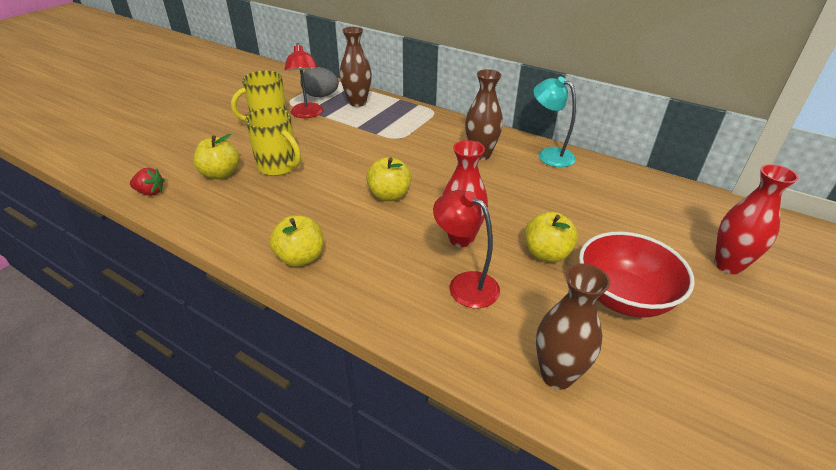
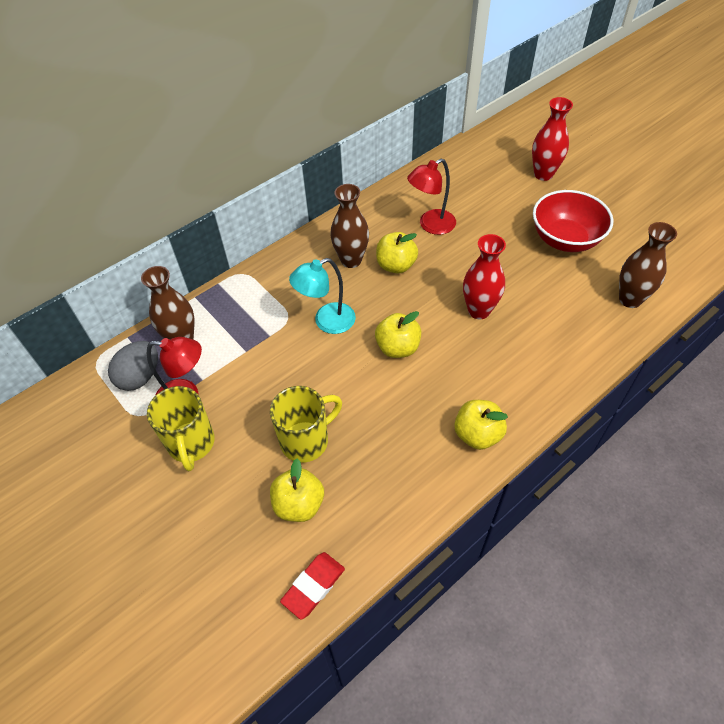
camera: 70 degrees left, 15 degrees up
red strawberry [130,168,165,196] -> red eraser [280,552,345,620]
red lamp [433,190,500,308] -> red lamp moved to [407,159,456,235]
yellow apple [525,212,578,262] -> yellow apple moved to [376,232,418,274]
turquoise lamp [534,76,576,167] -> turquoise lamp moved to [289,258,356,334]

